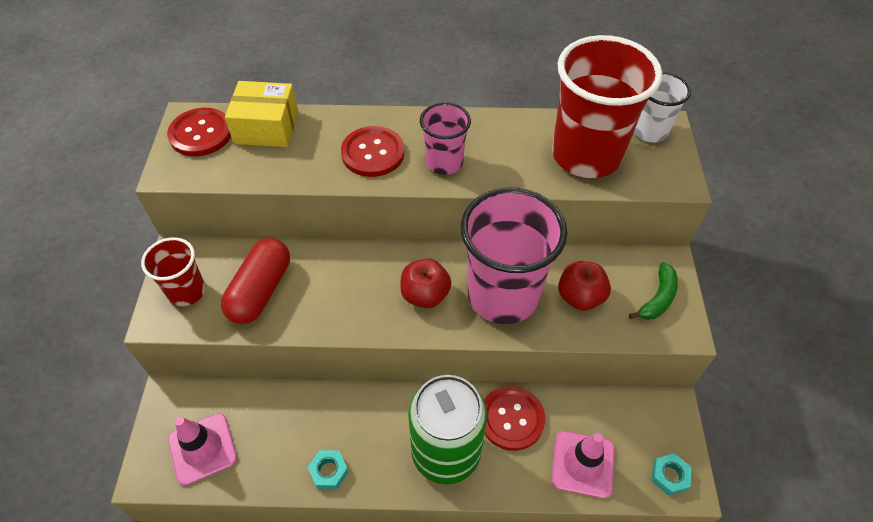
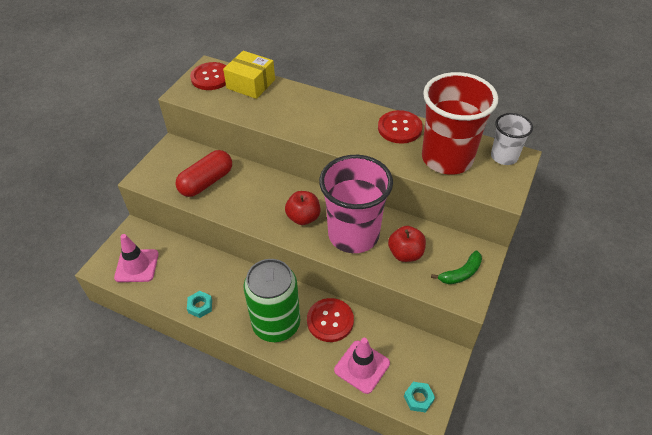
camera: 25 degrees right, 5 degrees down
red cup [141,237,205,306] -> none
red button [341,126,405,177] -> red button moved to [378,110,423,144]
pink cup [420,102,471,175] -> none

